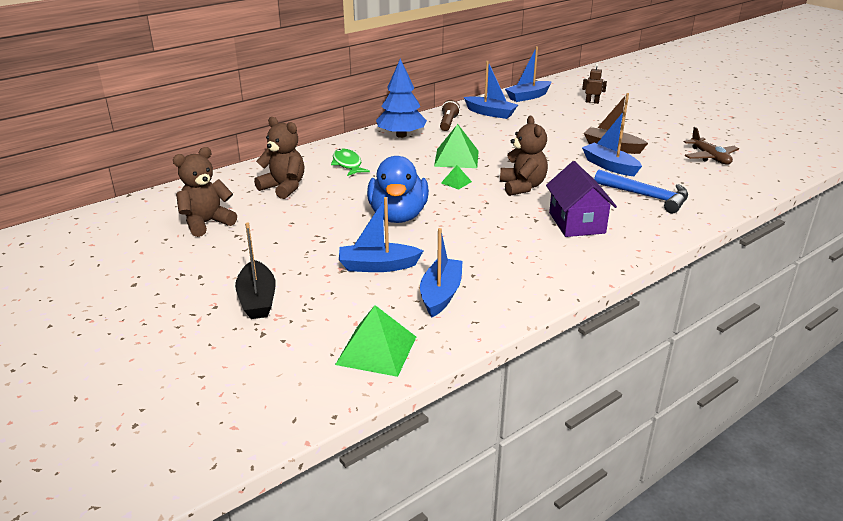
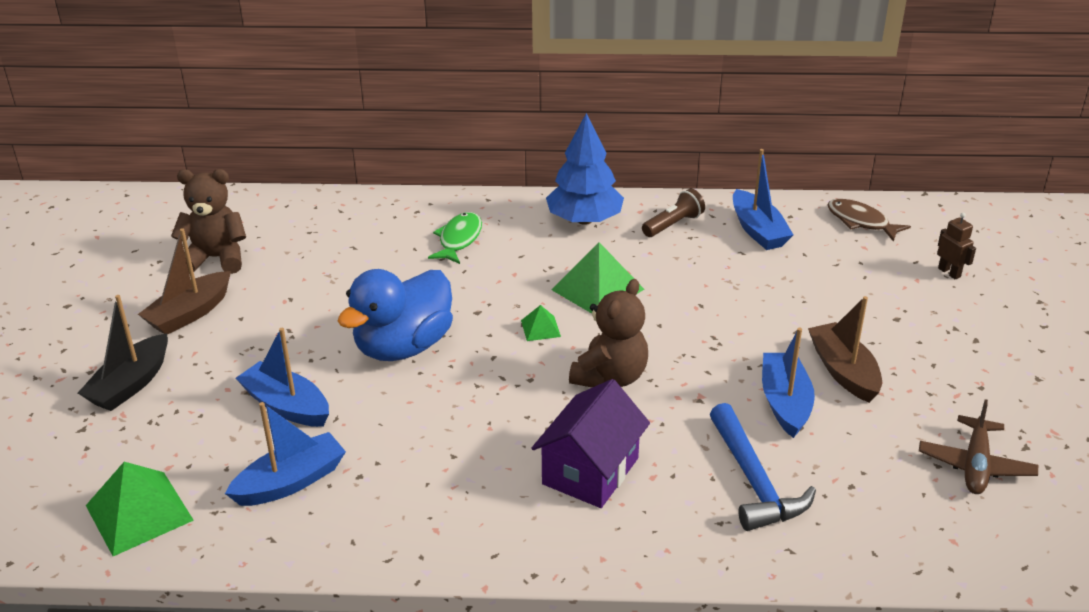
camera: 40 degrees right, 5 degrees up
brown teddy bear [254,117,304,199] -> none
blue boat [505,46,552,102] -> brown fish [827,199,911,242]
none -> brown boat [138,228,231,335]

